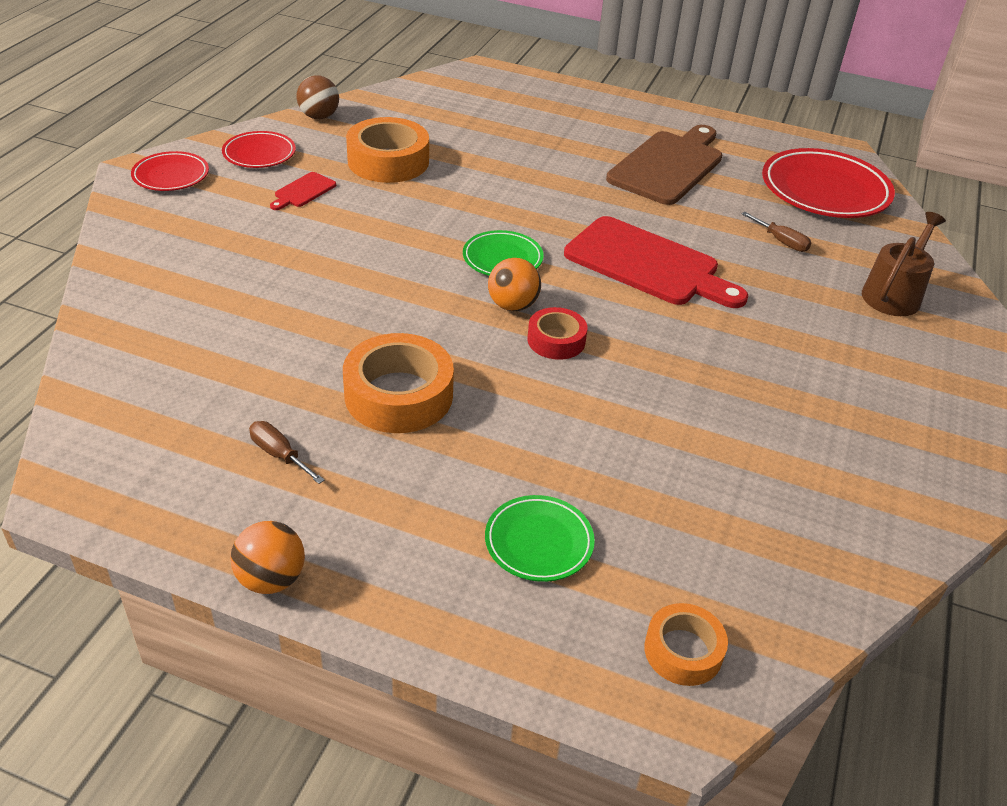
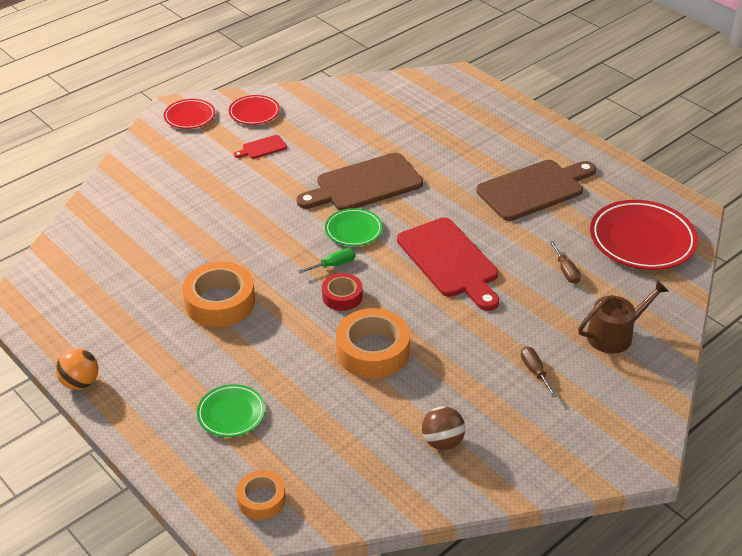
camera: 30 degrees right, 0 degrees up
brown screwdriver [249,421,325,484] -> brown screwdriver moved to [521,346,557,397]
brown ball [296,75,339,119] -> brown ball moved to [422,406,465,450]
orange tape [346,117,429,183] -> orange tape moved to [336,308,410,379]
orange ball [488,258,541,311] -> green screwdriver [298,248,356,273]
none -> brown cutting board [297,153,423,211]

